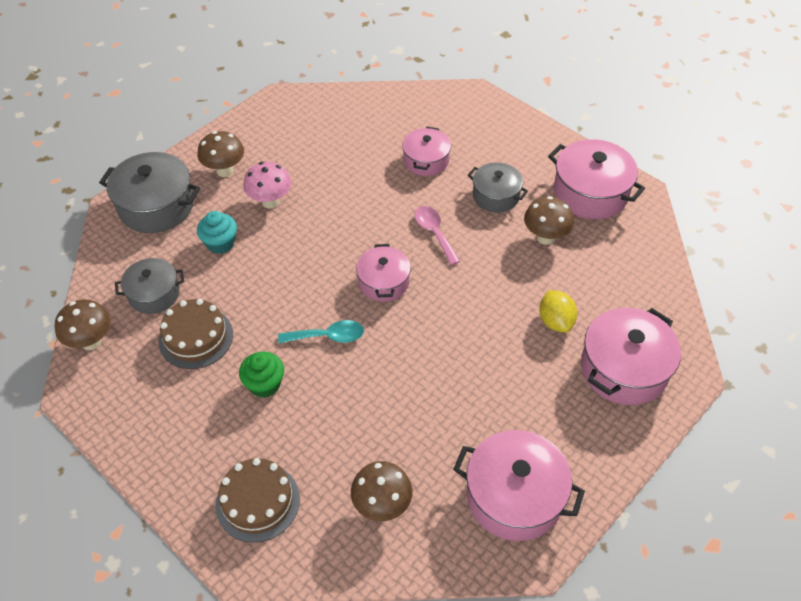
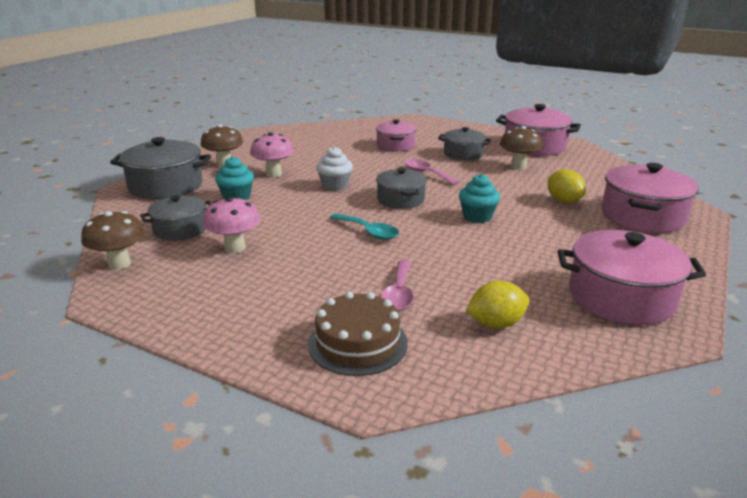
camera: 15 degrees left, 25 degrees down
brown cake [158,299,233,369] -> pink mushroom [203,197,260,253]
green cupcake [239,352,284,398] -> none
turquoise spoon [278,320,364,343] -> turquoise spoon turned 60 degrees clockwise [330,213,399,240]
brown mushroom [351,461,413,521] -> yellow lemon [466,281,529,329]
pink pot [356,244,411,302] -> grey pot [376,168,427,209]
none -> white cupcake [316,146,353,191]
none -> pink spoon [380,260,414,311]
none -> turquoise cupcake [459,174,500,223]

